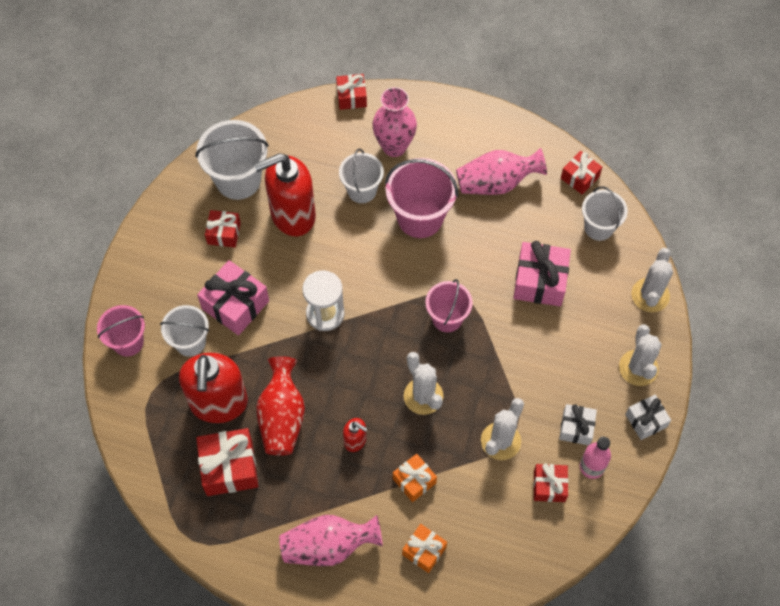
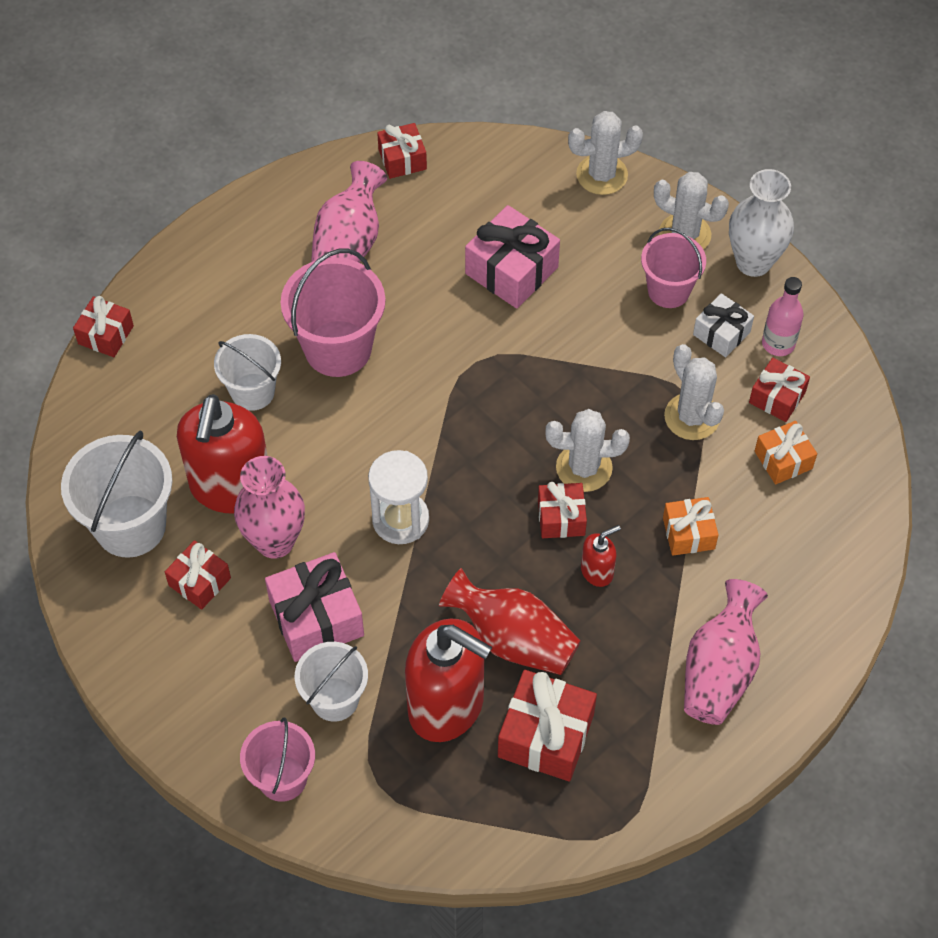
camera: 60 degrees left, 5 degrees down
pink vase [372,87,417,157] -> pink vase moved to [234,456,305,559]
orange gift [402,524,447,573] -> orange gift moved to [755,421,817,484]
pink bucket [425,279,473,332] -> pink bucket moved to [641,228,706,308]
white bucket [582,186,628,241] -> none
white gift [625,395,671,440] -> white vase [729,169,794,277]
white cactus [631,248,673,312] -> white cactus turned 60 degrees counterclockwise [568,111,643,195]
none -> red gift [538,482,587,538]

